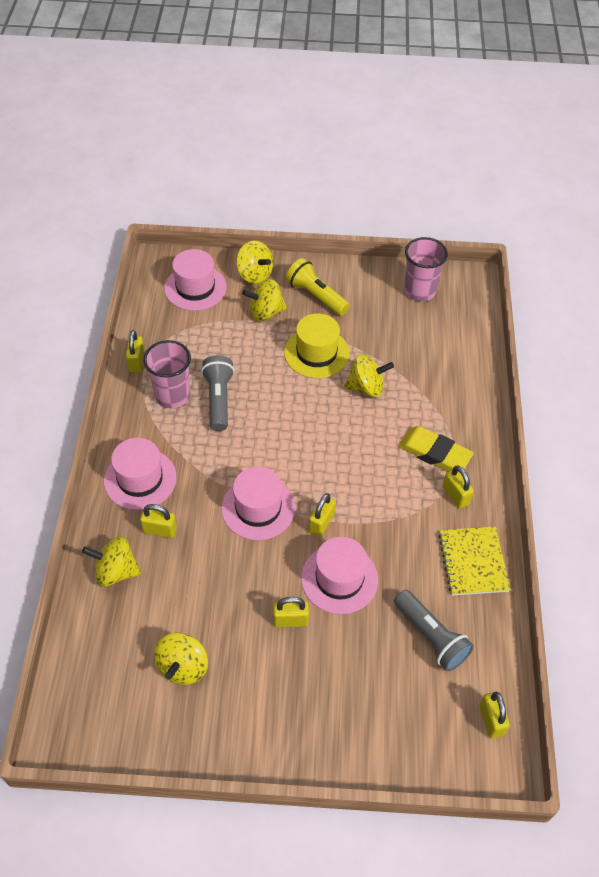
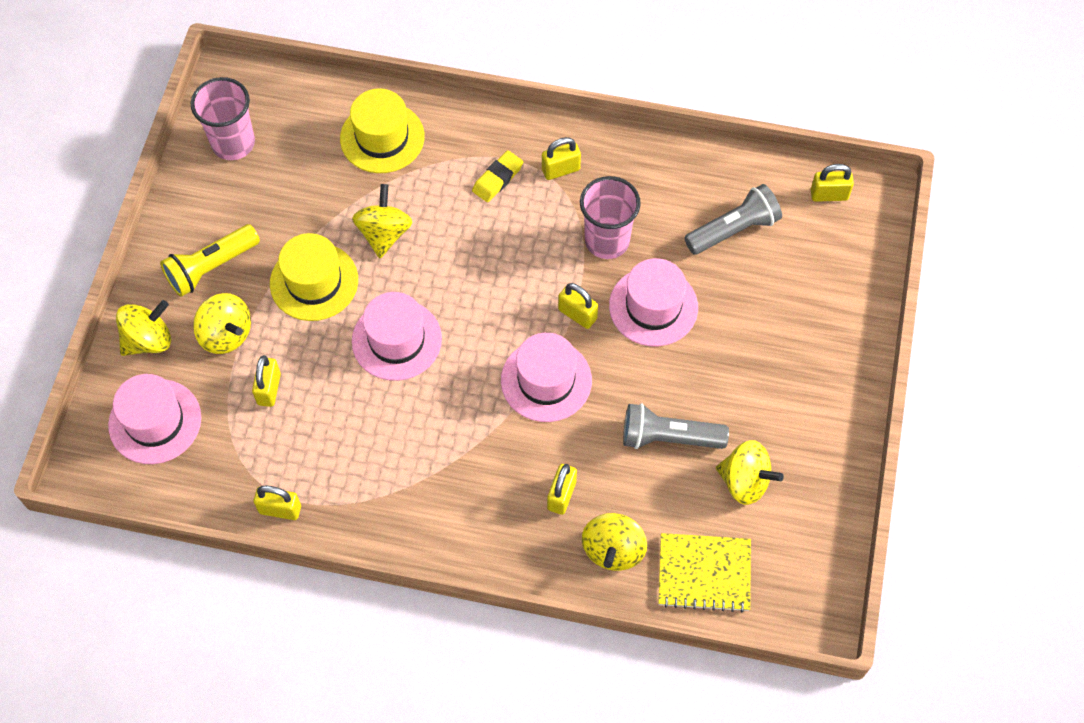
camera: 80 degrees left, 10 degrees up
pink hat [104,438,177,510] -> pink hat moved to [352,292,442,381]
pink cup [143,340,191,408] -> pink cup moved to [580,176,641,259]
grey flashlight [201,355,235,431] -> grey flashlight moved to [623,403,729,449]
yellow spinning top [242,279,287,321] -> yellow spinning top turned 45 degrees counterclockwise [193,293,251,354]
yellow padlock [273,597,309,627] -> yellow padlock moved to [252,355,281,407]
yellow eraser [398,426,474,471] -> yellow eraser [472,150,523,202], size x0.65
yellow notebook [438,527,510,596] -> yellow notebook moved to [658,533,751,612]
none -> yellow hat [340,89,425,173]

